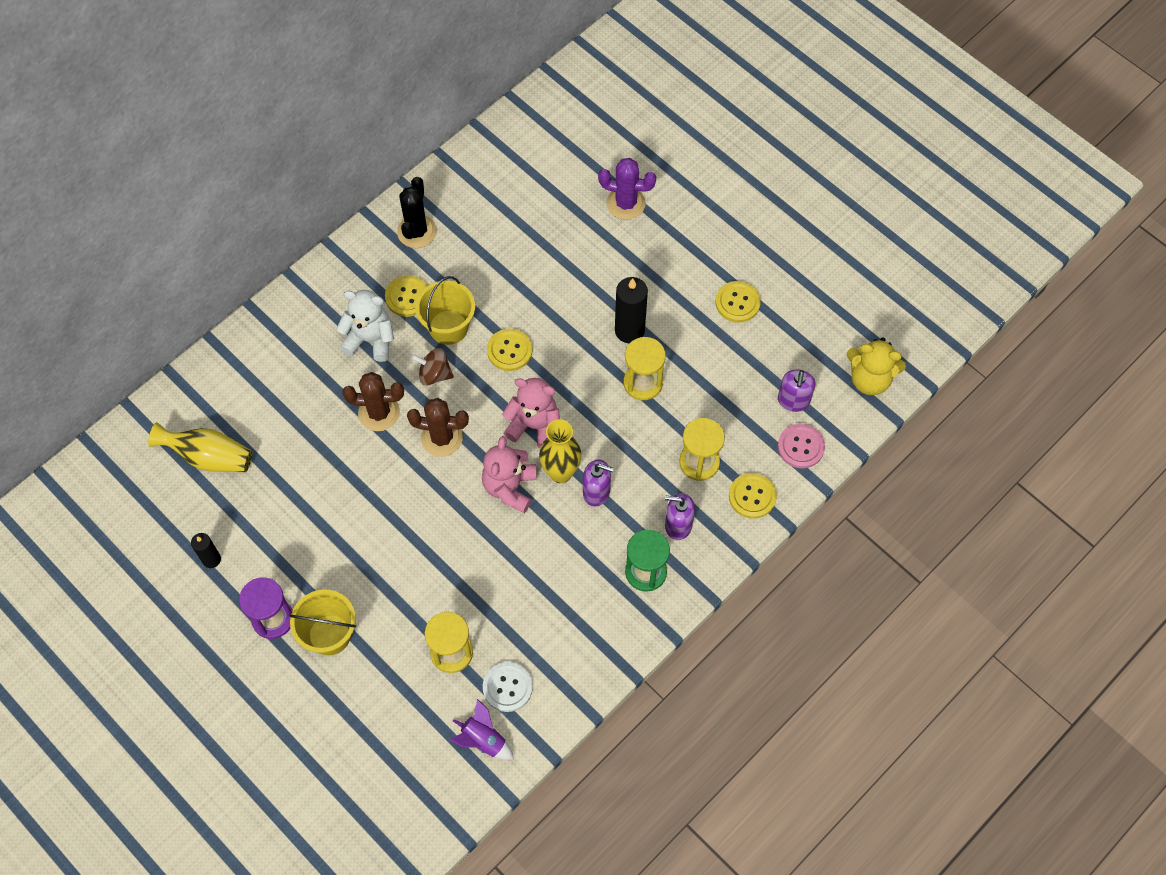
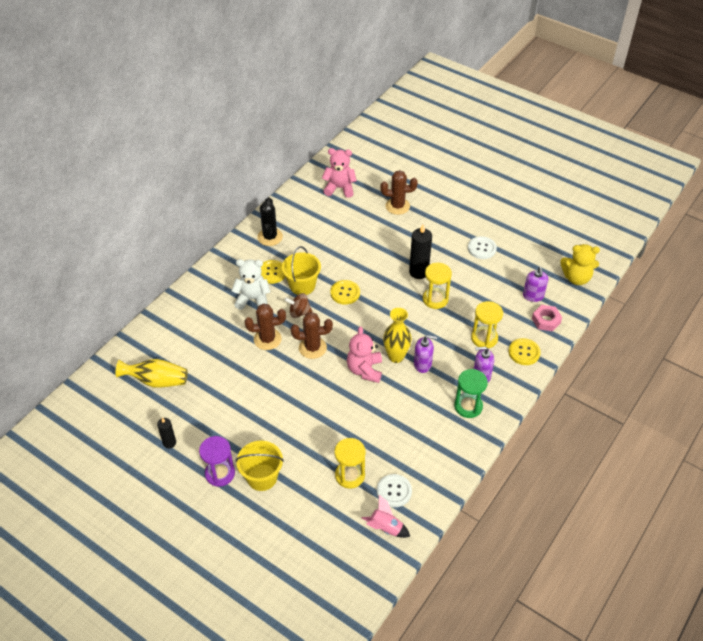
camera: 10 degrees left, 15 degrees down
purple rocket [450,699,514,760] -> pink rocket [361,495,410,538]
pink teddy bear [502,378,560,449] -> pink teddy bear moved to [322,148,357,198]
purple cactus [598,158,656,220] -> brown cactus [380,170,418,215]
yellow button [716,281,761,323] -> white button [468,236,497,259]
pink button [778,424,825,469] -> pink nut [532,305,562,331]

